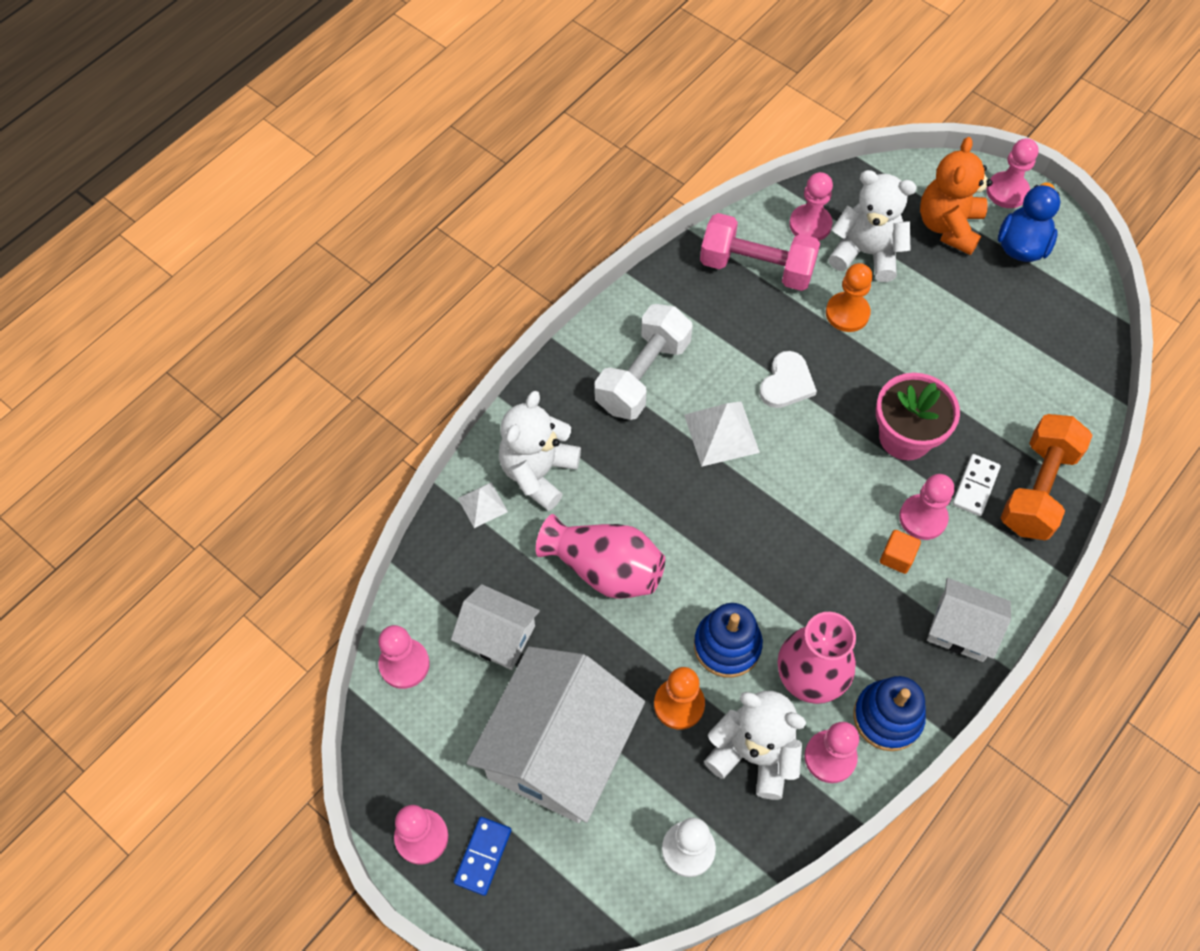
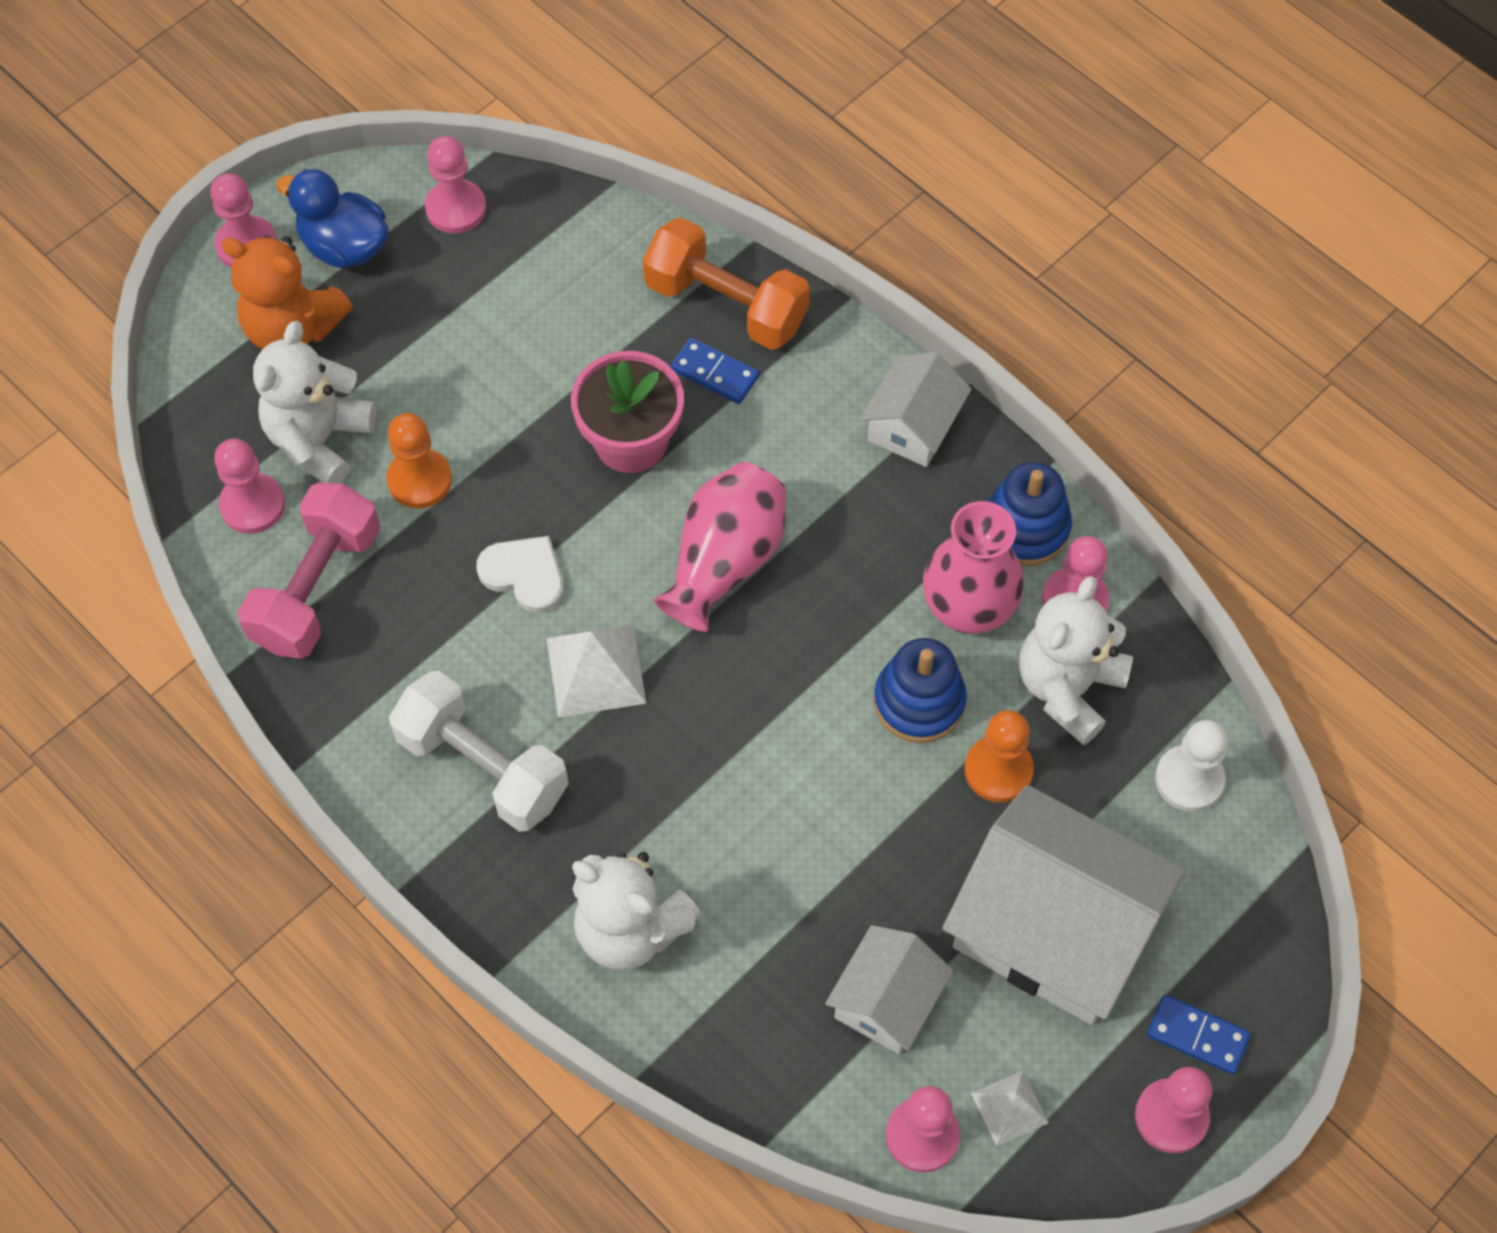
camera: 85 degrees left, 0 degrees up
white pyramid [458,482,508,528] -> white pyramid moved to [971,1070,1049,1146]
pink vase [536,514,665,599] -> pink vase moved to [654,462,786,632]
orange cube [880,530,921,574] -> none
pink pawn [899,474,954,540] -> pink pawn moved to [425,136,486,234]
white domino [952,454,1001,516] -> blue domino [671,337,760,404]

